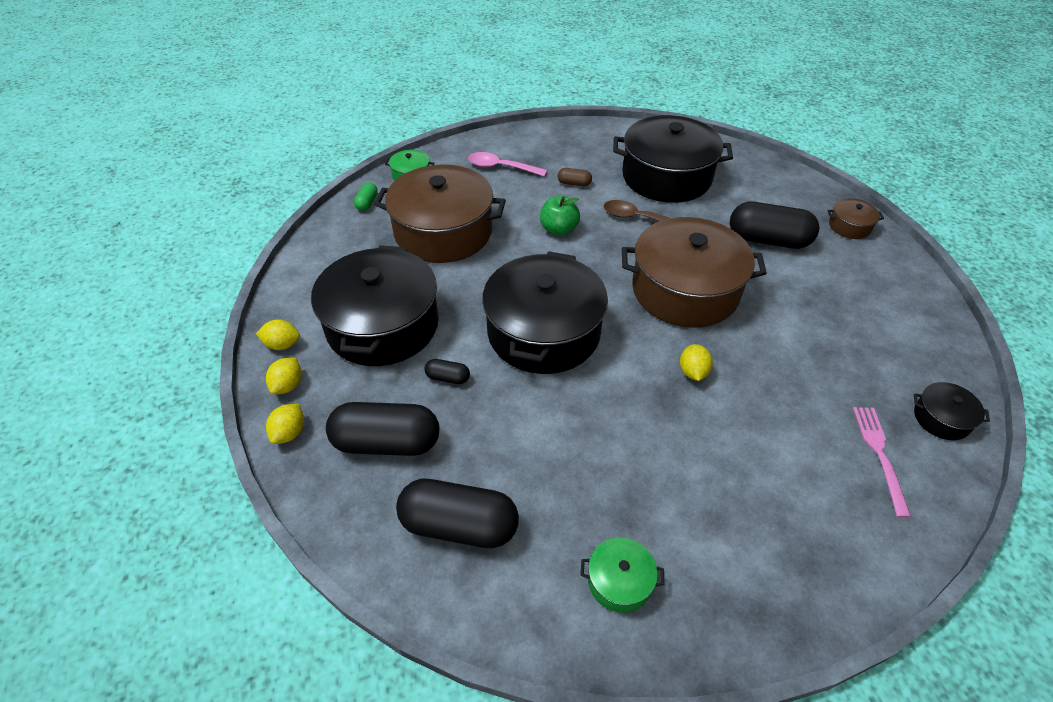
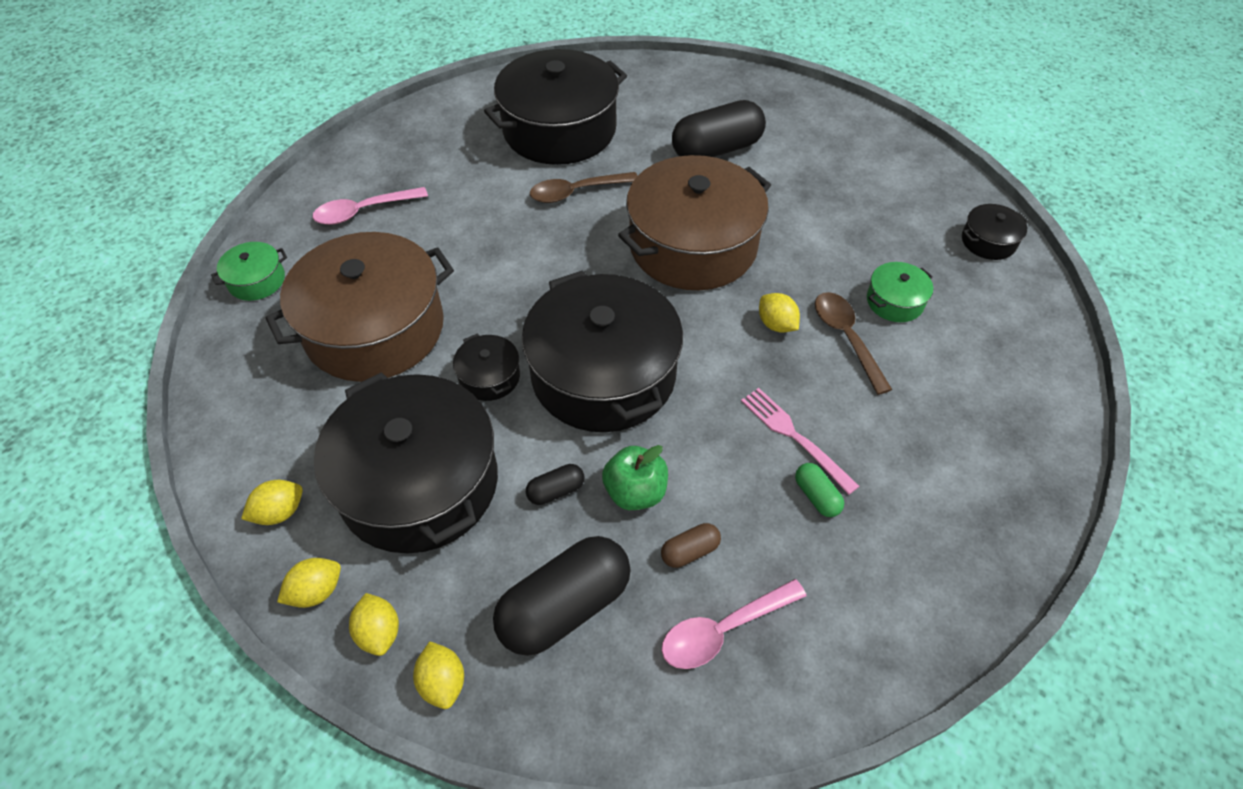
camera: 40 degrees left, 5 degrees up
green capsule [354,182,378,211] -> green capsule moved to [795,463,844,517]
black capsule [396,479,519,548] -> pink spoon [661,579,807,669]
green apple [540,196,580,236] -> green apple moved to [602,445,668,510]
brown capsule [558,168,592,186] -> brown capsule moved to [661,523,721,568]
green pot [580,538,664,613] -> green pot moved to [867,262,933,322]
brown pot [827,198,884,239] -> none
pink fork [853,407,911,518] -> pink fork moved to [741,388,859,495]
none -> yellow lemon [241,480,303,525]
none -> black pot [453,334,520,401]
none -> brown spoon [815,292,892,395]

